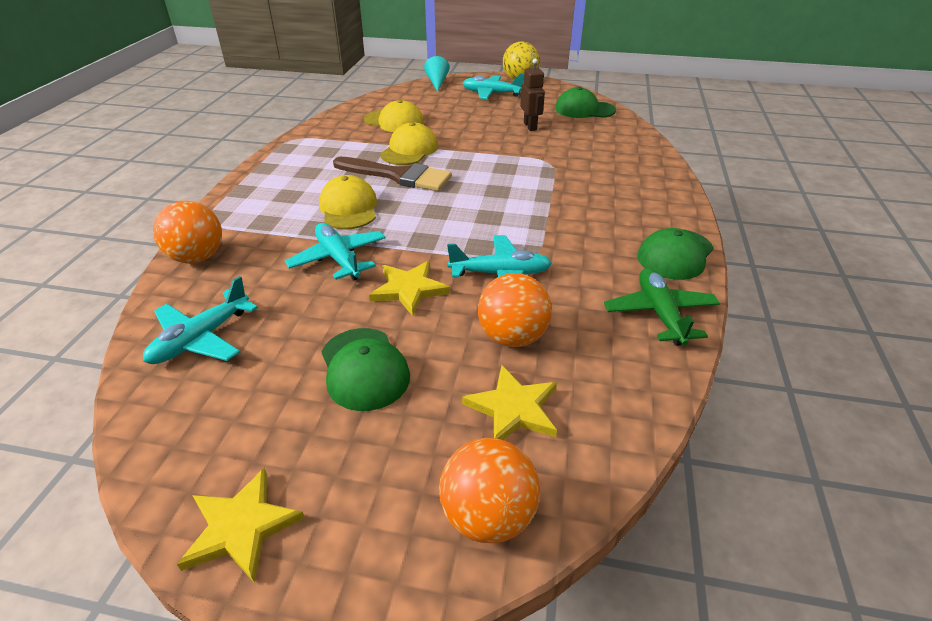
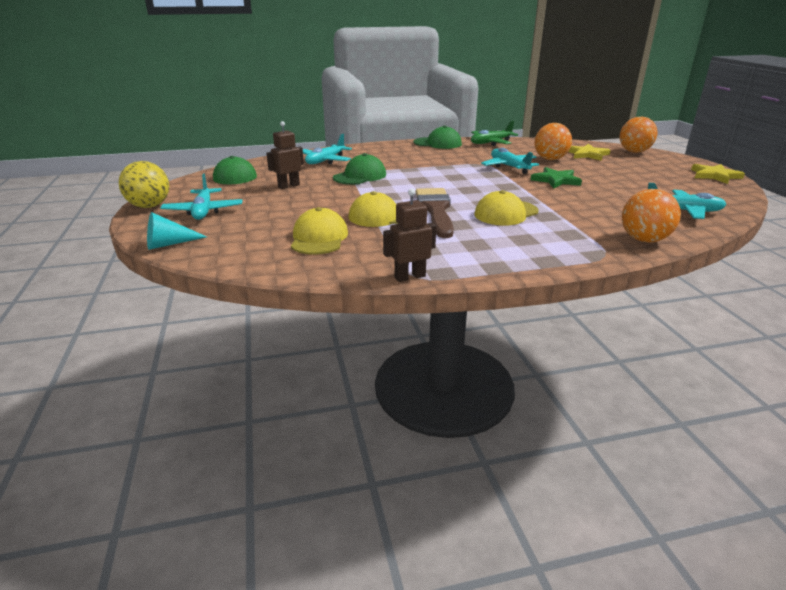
camera: 115 degrees left, 10 degrees down
turquoise plane [285,223,386,281] -> turquoise plane moved to [303,134,352,164]
green cap [321,328,410,411] -> green cap moved to [333,153,386,185]
yellow star [369,261,450,316] -> green star [531,167,582,188]
none -> brown robot [383,189,436,282]

